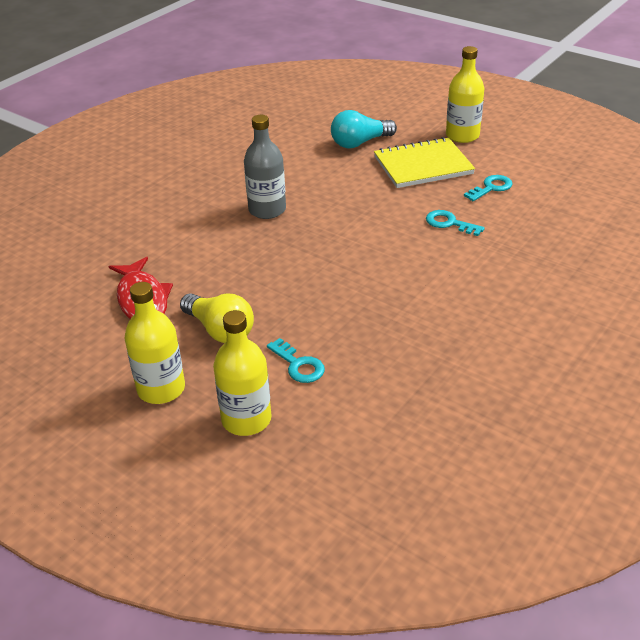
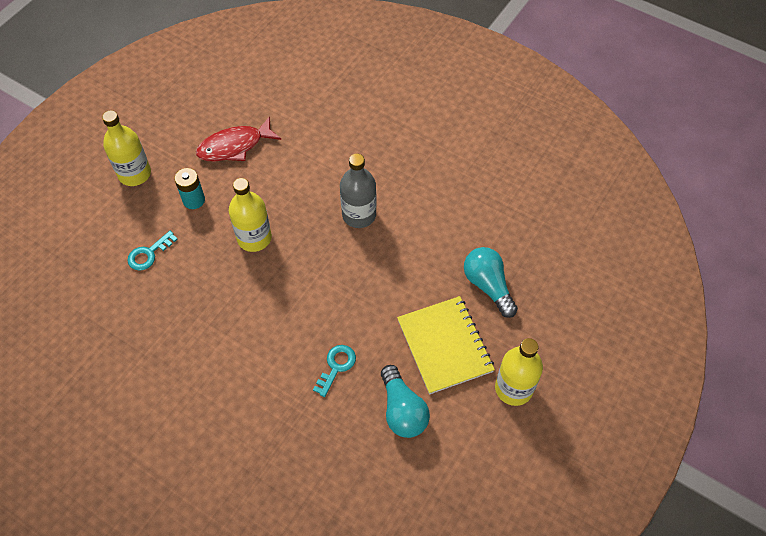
camera: 85 degrees right, 20 degrees up
yellow light bulb [180,293,254,343] -> turquoise battery [174,168,205,209]
yellow bottle [213,310,271,436] -> yellow bottle moved to [229,178,272,252]
turquoise key [464,175,513,201] -> turquoise light bulb [381,365,430,438]

